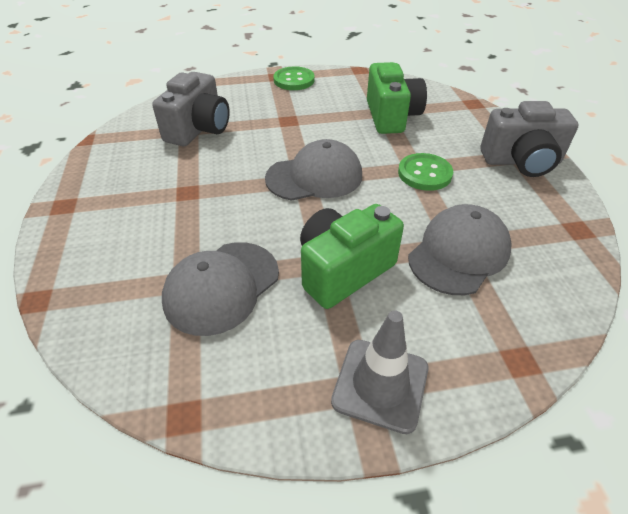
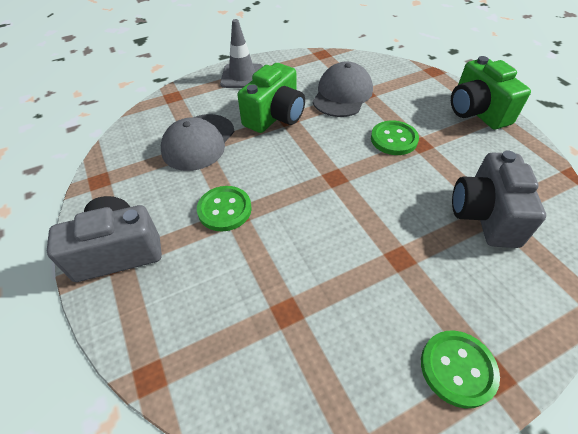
camera: 165 degrees right, 5 degrees up
grey cap [265,139,362,201] -> none
green camera [367,62,427,134] -> green camera moved to [451,56,531,129]
none -> green button [371,120,419,155]

